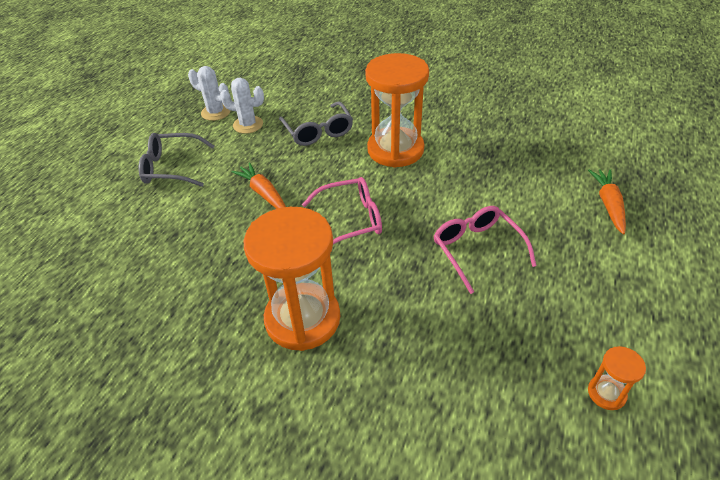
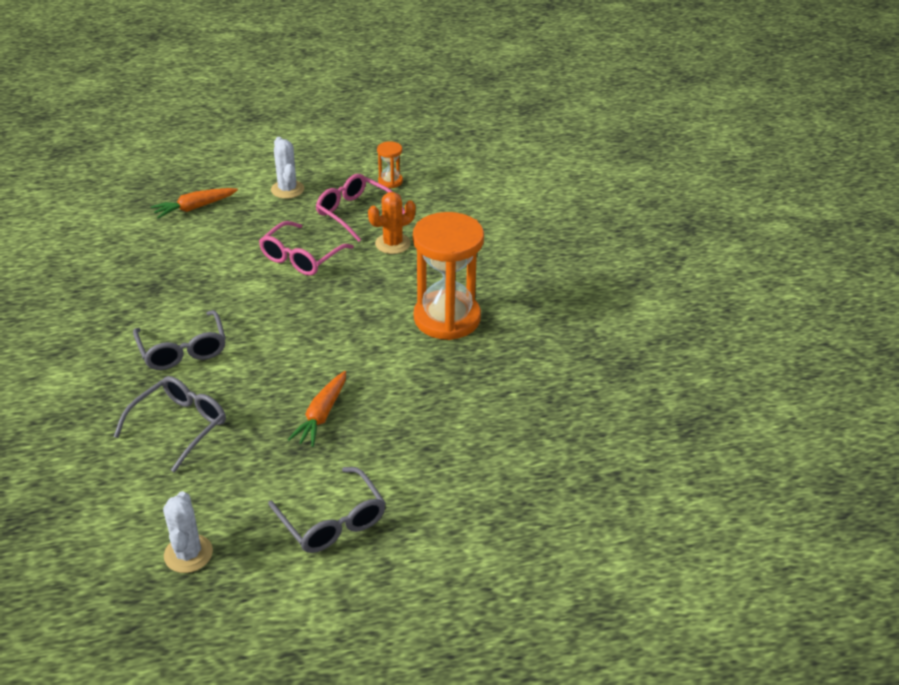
camera: 125 degrees left, 5 degrees down
white cactus [220,78,264,134] -> white cactus moved to [271,137,304,199]
pink glasses [302,177,382,244] -> pink glasses moved to [316,174,405,242]
orange hourglass [365,53,429,168] -> grey glasses [133,310,226,370]
none -> orange cactus [368,192,416,254]

